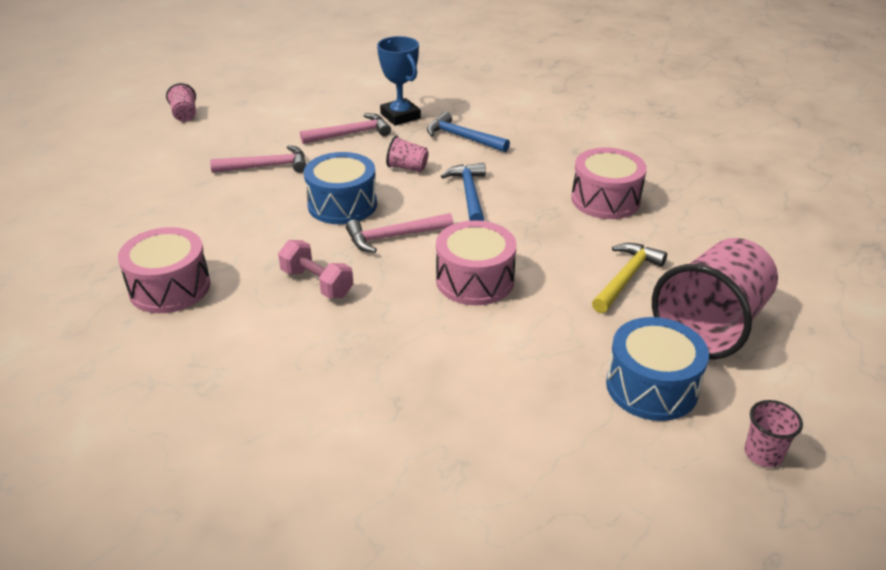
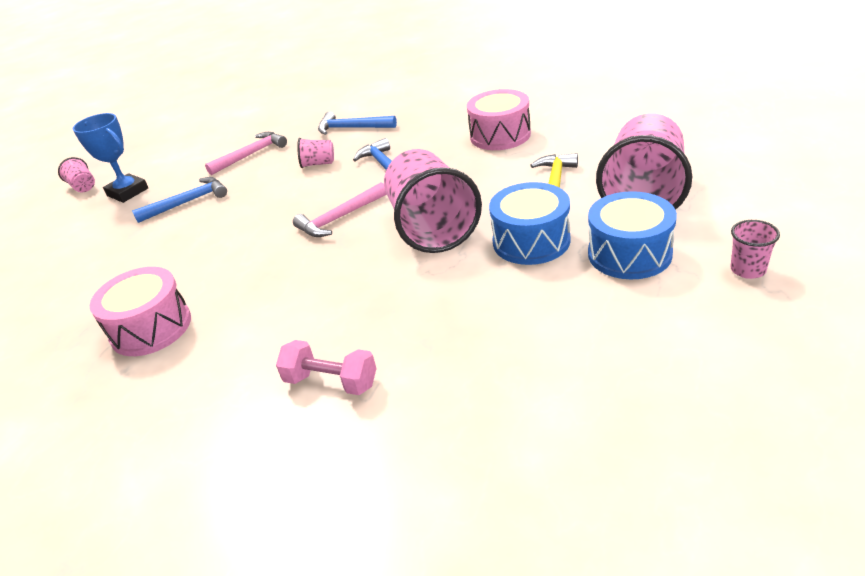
camera: 15 degrees left, 0 degrees up
pink hammer [210,145,306,173] -> blue hammer [132,177,227,223]
pink dumbbell [278,240,353,298] -> pink dumbbell moved to [276,340,377,395]
blue drum [304,152,377,224] -> blue drum moved to [489,182,571,265]
blue trophy [377,36,421,126] -> blue trophy moved to [73,113,148,203]
pink drum [436,220,517,305] -> pink cup [384,149,482,253]

